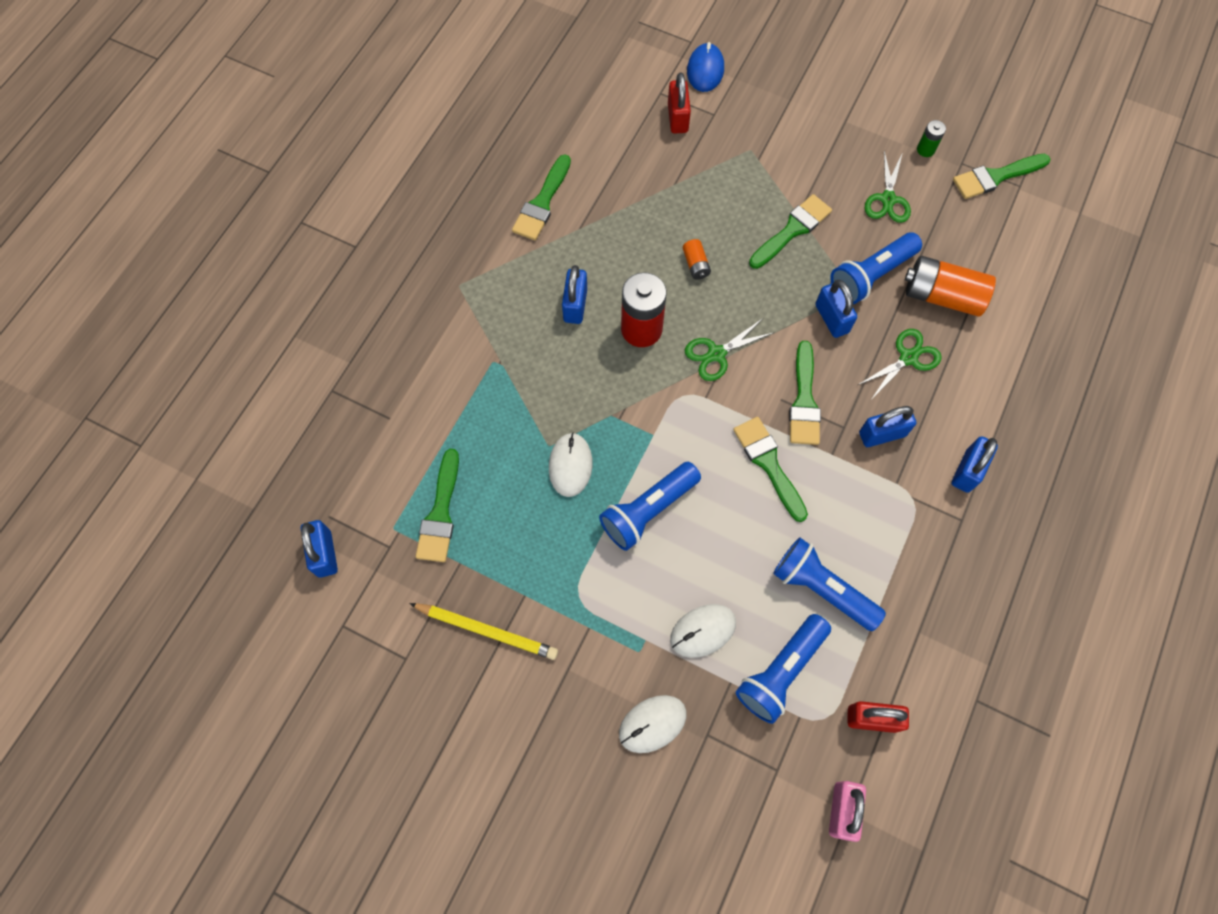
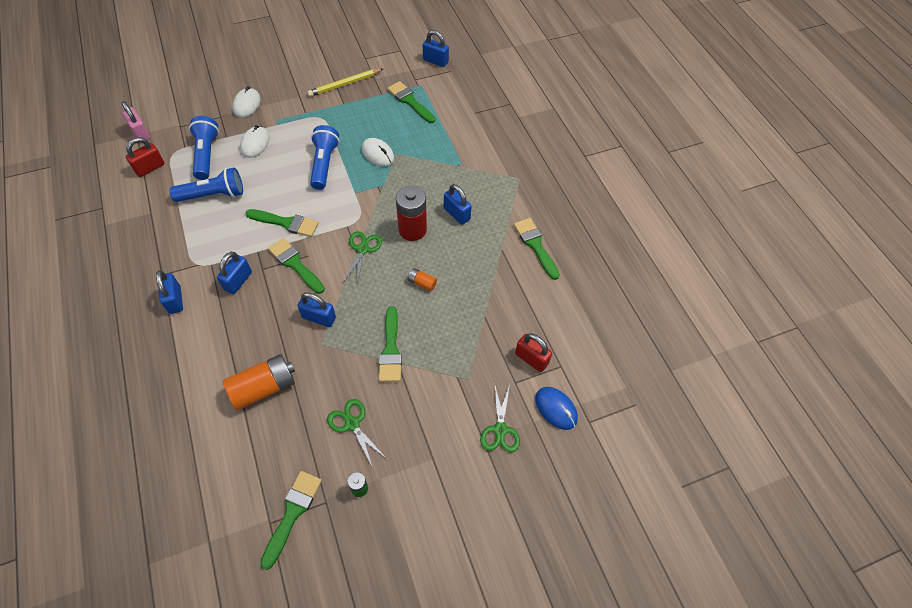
camera: 130 degrees right, 10 degrees down
blue flashlight [830,232,922,304] -> none
green scissors [858,329,942,397] -> green scissors moved to [480,383,520,453]

